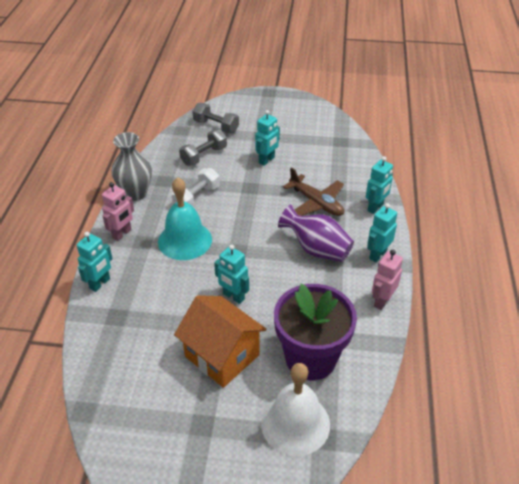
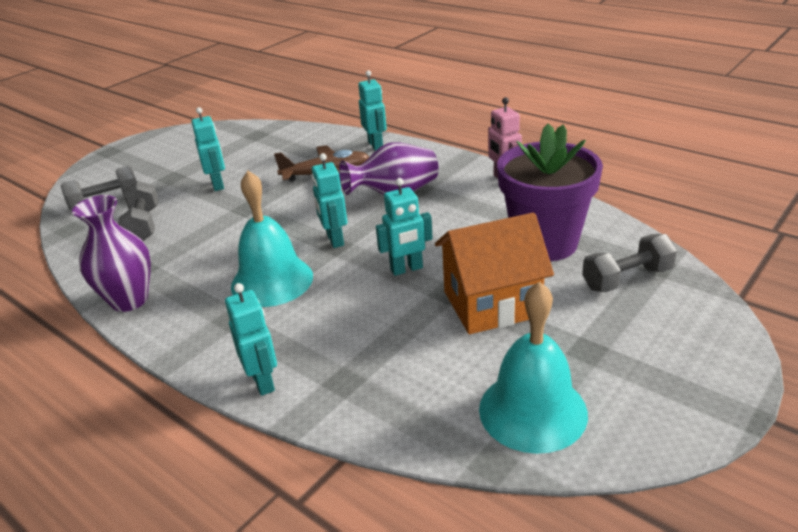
camera: 55 degrees left, 10 degrees down
pink robot [102,182,134,241] -> none
grey vase [111,132,152,201] -> purple vase [72,195,151,312]
white dumbbell [172,168,220,207] -> none
white bell [261,363,330,456] -> grey dumbbell [582,234,677,292]
turquoise robot [367,203,397,262] -> turquoise robot moved to [312,153,347,248]
none -> turquoise bell [479,281,588,454]

